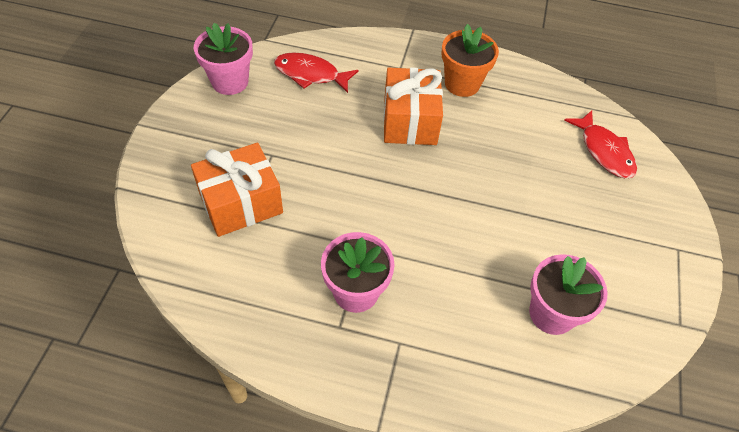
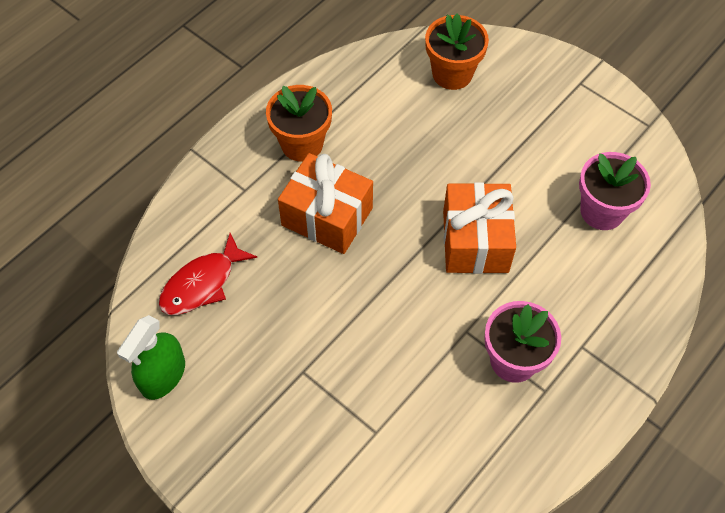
camera: 60 degrees left, 5 degrees up
orange gift [191,143,283,237] -> orange gift moved to [443,182,516,274]
pink flower pot [194,23,253,95] -> green spray bottle [117,315,185,400]
red fish [564,110,637,178] -> orange flower pot [425,13,489,90]

